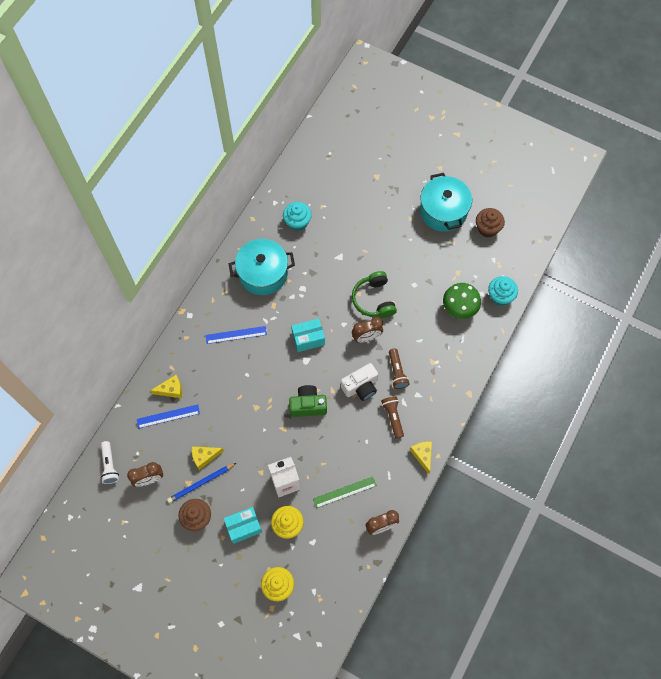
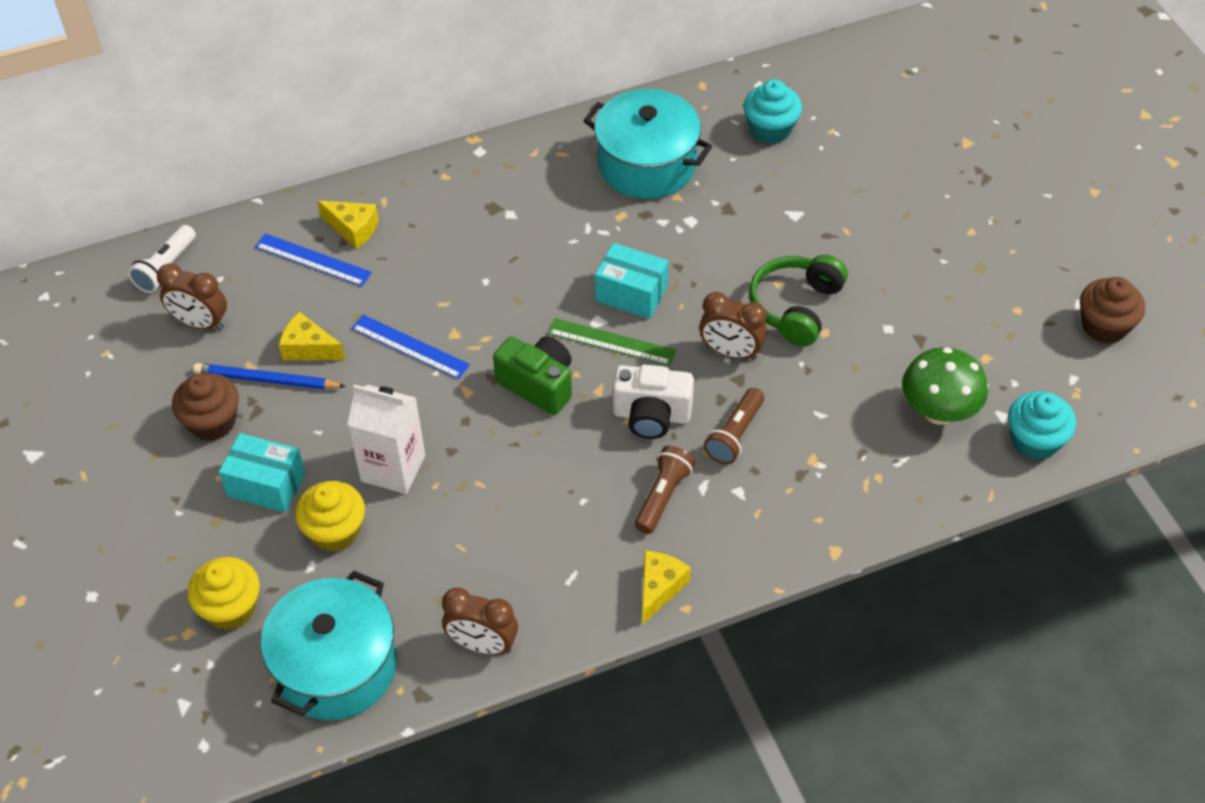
camera: 40 degrees right, 15 degrees down
blue ruler [206,326,267,344] -> blue ruler moved to [351,315,470,379]
green ruler [313,477,377,508] -> green ruler moved to [548,318,676,366]
turquoise pot [420,173,472,232] -> turquoise pot moved to [261,570,397,720]

